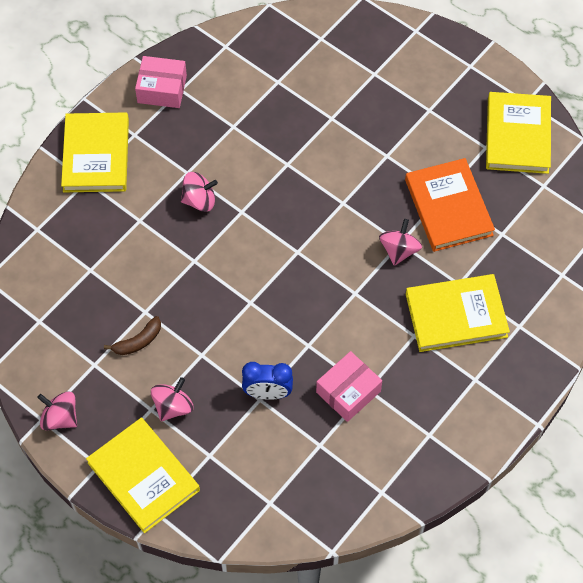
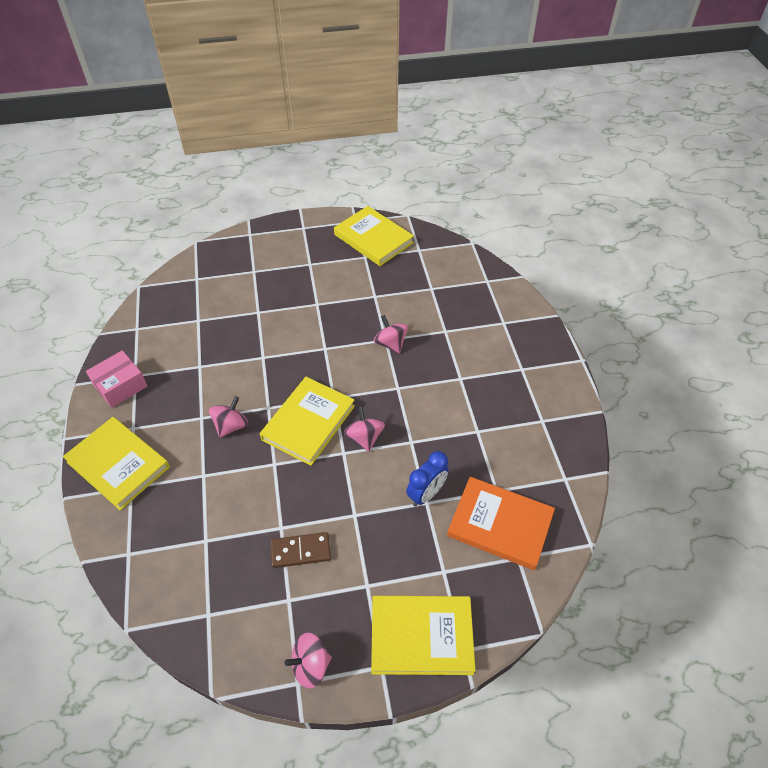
camera: 50 degrees left, 10 degrees down
brown banana [104,316,161,355] -> brown domino [271,532,331,568]
pink spinning top [151,377,194,421] -> pink spinning top moved to [344,407,385,452]
pink box [316,351,382,422] -> none
orange book [405,158,495,252] -> orange book moved to [447,477,555,570]
yellow book [406,274,510,352] -> yellow book moved to [260,377,355,466]

